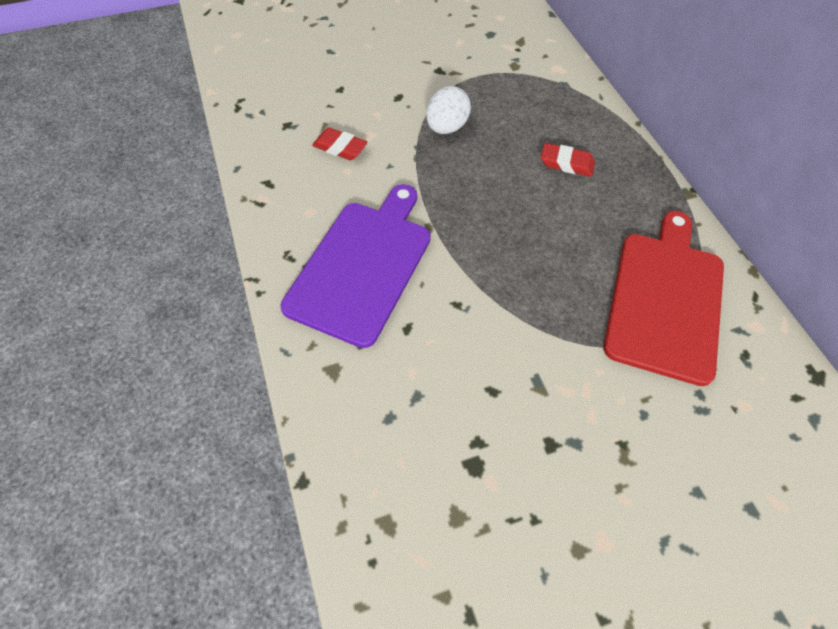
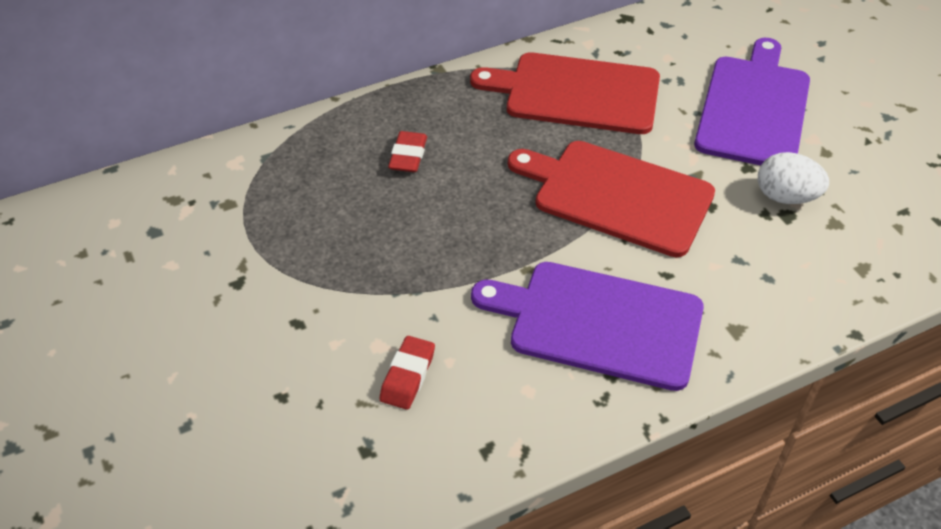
camera: 95 degrees left, 10 degrees down
white egg [426,86,471,134] -> white egg moved to [758,152,829,204]
none -> red cutting board [508,141,715,257]
none -> purple cutting board [694,38,810,165]

